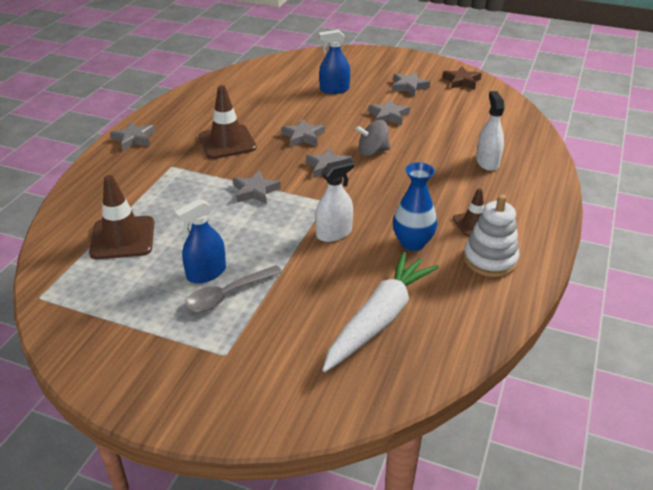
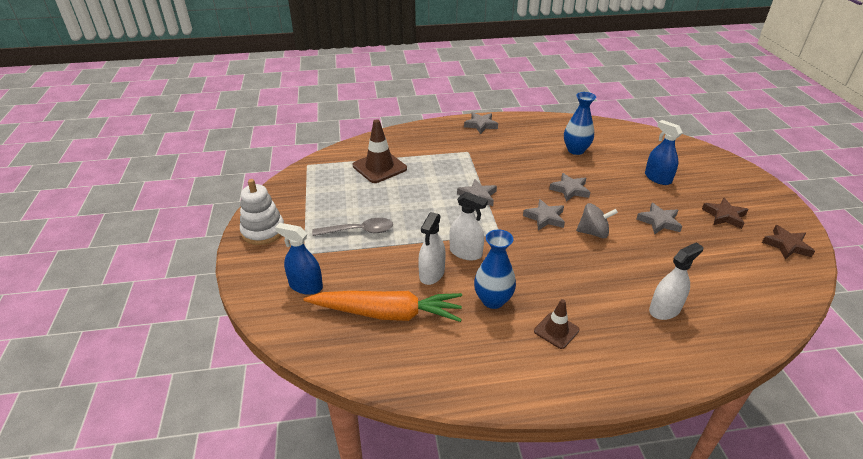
camera: 60 degrees right, 0 degrees up
blue spray bottle [174,199,226,283] -> blue spray bottle moved to [275,223,323,295]
grey spoon [185,265,283,312] -> grey spoon turned 150 degrees clockwise [312,218,393,236]
brown traffic cone [199,85,256,159] -> none
white carrot [322,252,439,372] -> orange carrot [304,291,462,322]
grey spinning top [355,120,390,156] -> grey spinning top turned 135 degrees clockwise [576,203,618,238]
grey star [392,72,430,96] -> brown star [702,198,748,229]
white stacking toy [463,194,519,277] -> white stacking toy moved to [240,179,284,245]
none -> white spray bottle [418,212,446,285]
none -> blue vase [564,92,596,155]

